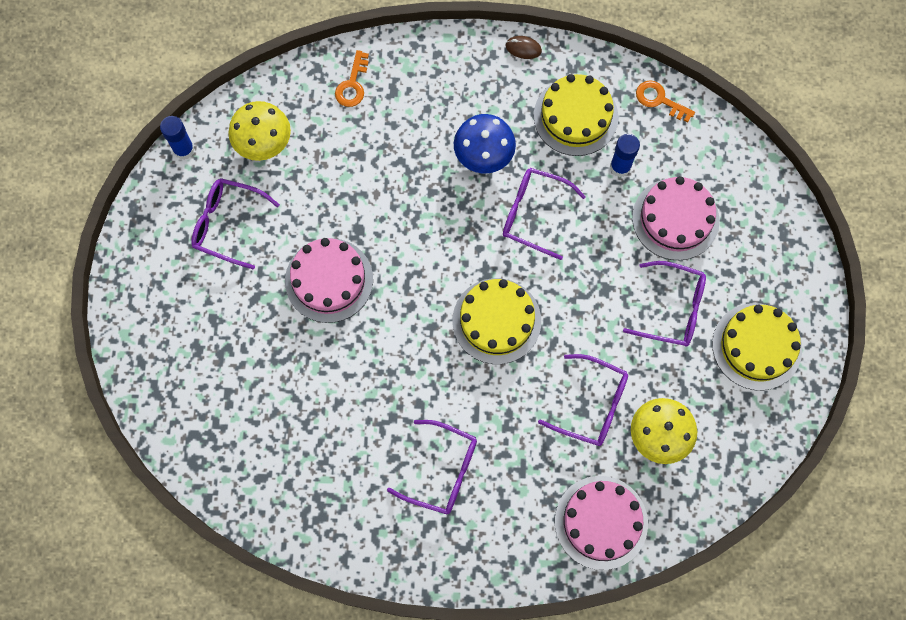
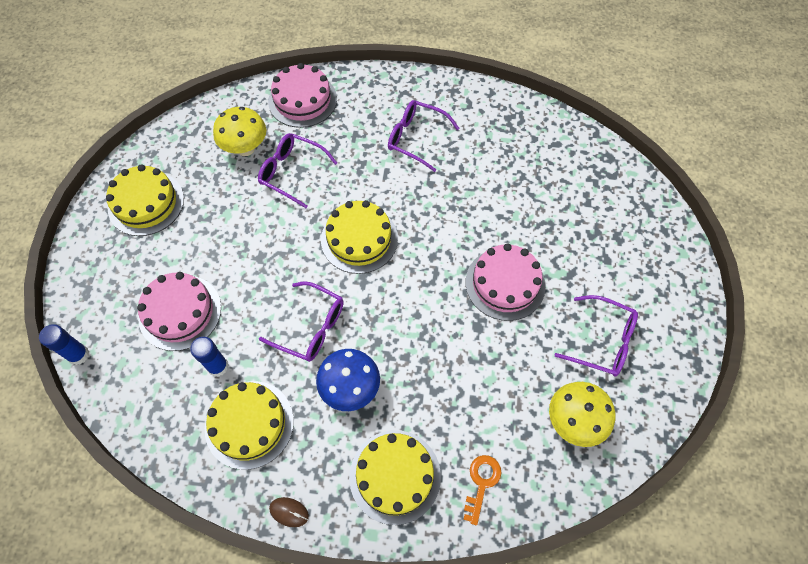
camera: 175 degrees left, 10 degrees down
blue glue stick [160,116,195,160] -> blue glue stick moved to [39,324,89,365]
purple glasses [623,261,706,346] -> none
orange key [636,80,695,122] -> none
none -> yellow cake [349,430,441,525]

